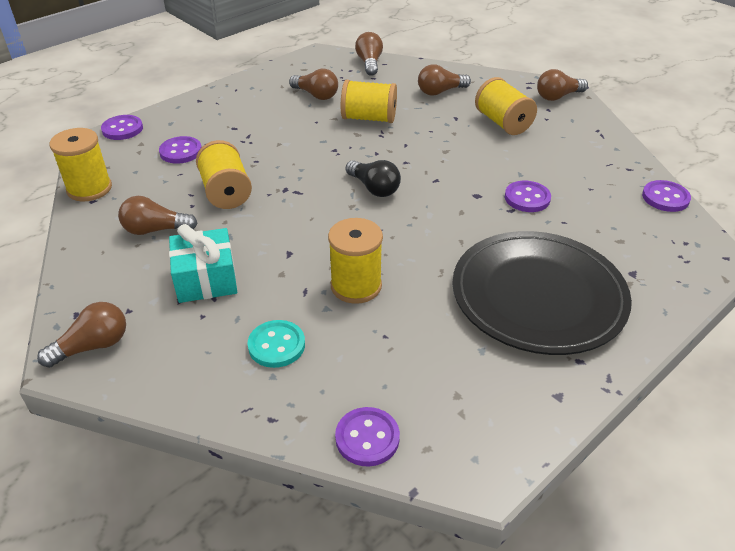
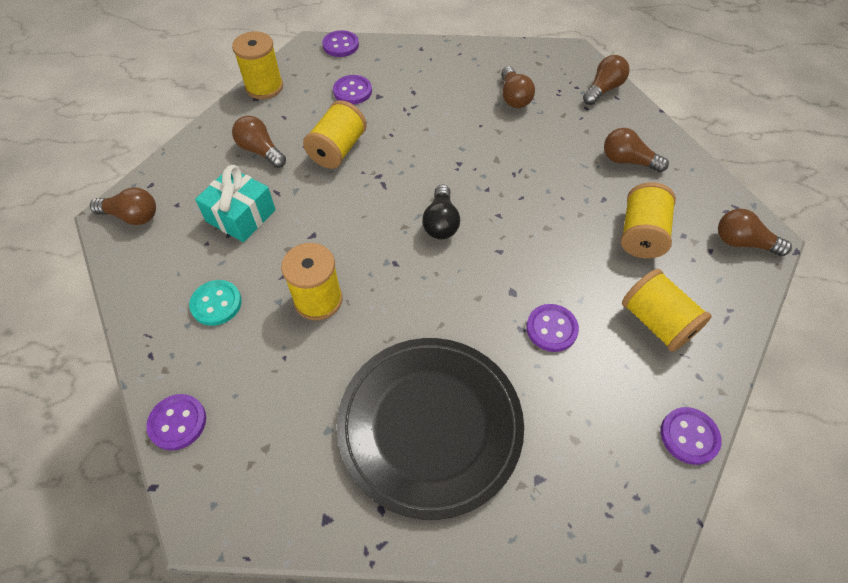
camera: 45 degrees right, 15 degrees up
yellow spool [341,80,397,123] -> yellow spool moved to [622,269,712,352]

